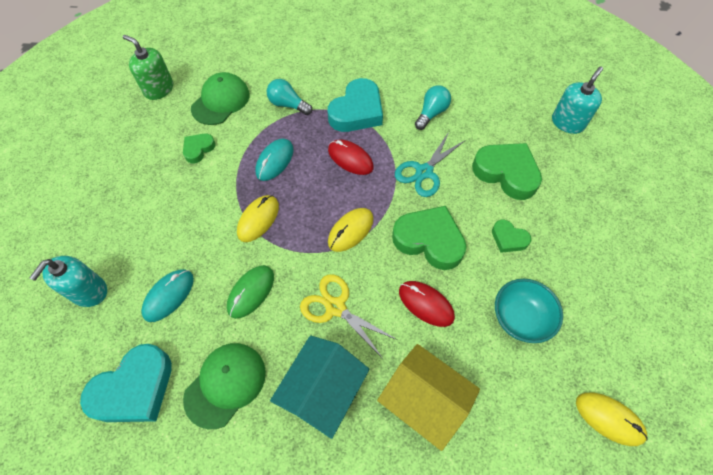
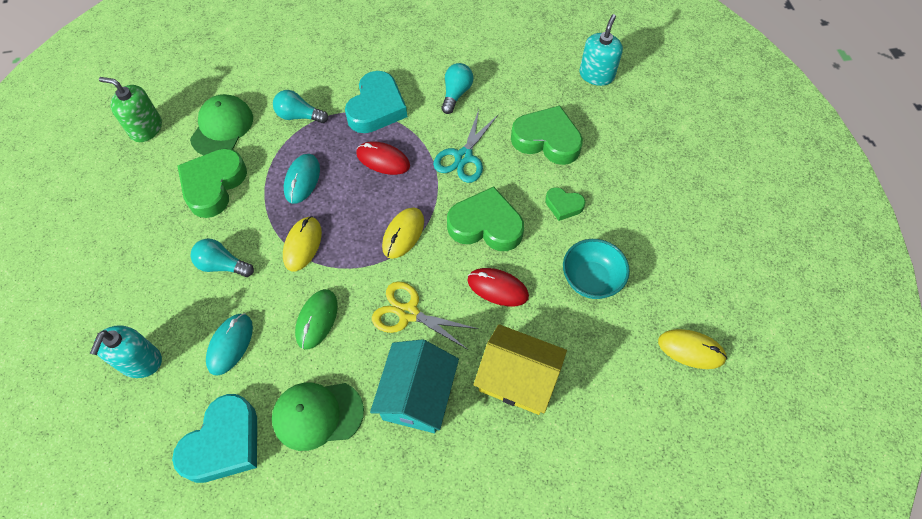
camera: 15 degrees left, 0 degrees up
green heart [183,133,216,163] -> green heart [177,149,247,218], size x1.90
green cap [183,343,266,429] -> green cap turned 120 degrees counterclockwise [272,383,364,451]
none -> turquoise light bulb [190,238,254,277]

